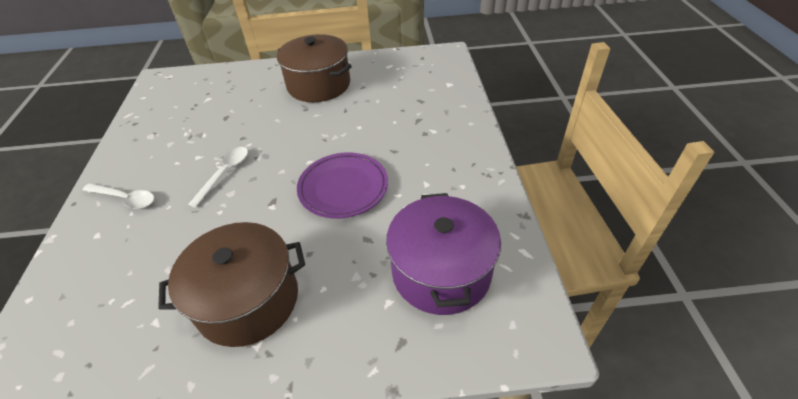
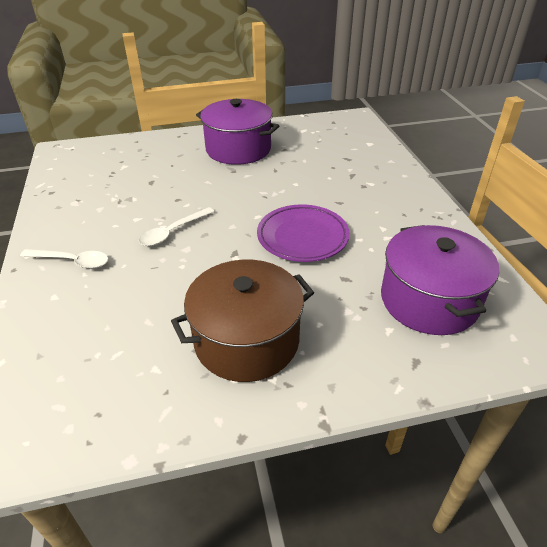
camera: 10 degrees left, 5 degrees down
white spoon [188,147,248,208] -> white spoon turned 150 degrees counterclockwise [139,207,215,246]
brown pot [277,34,352,102] -> purple pot [196,99,279,165]

